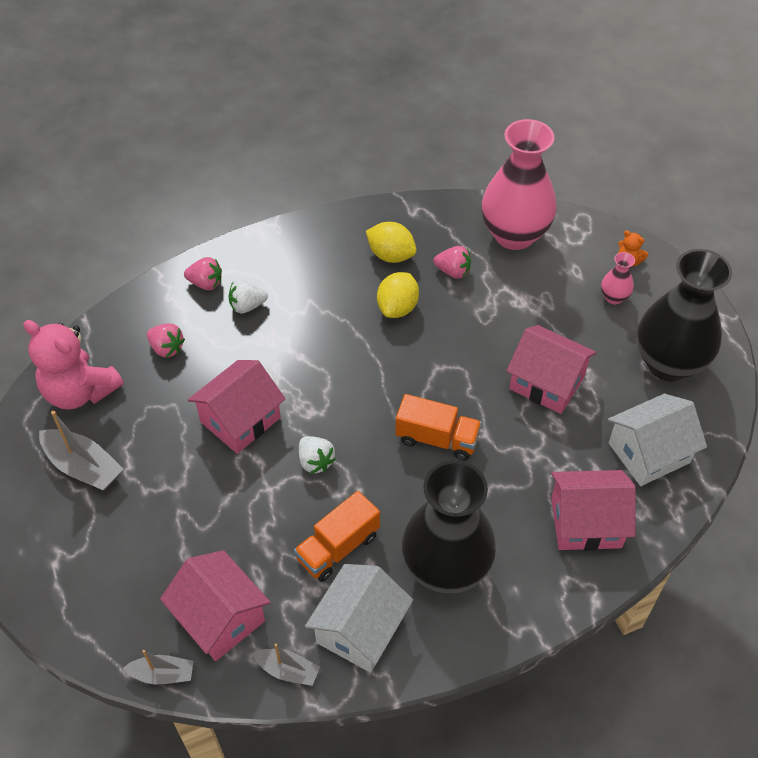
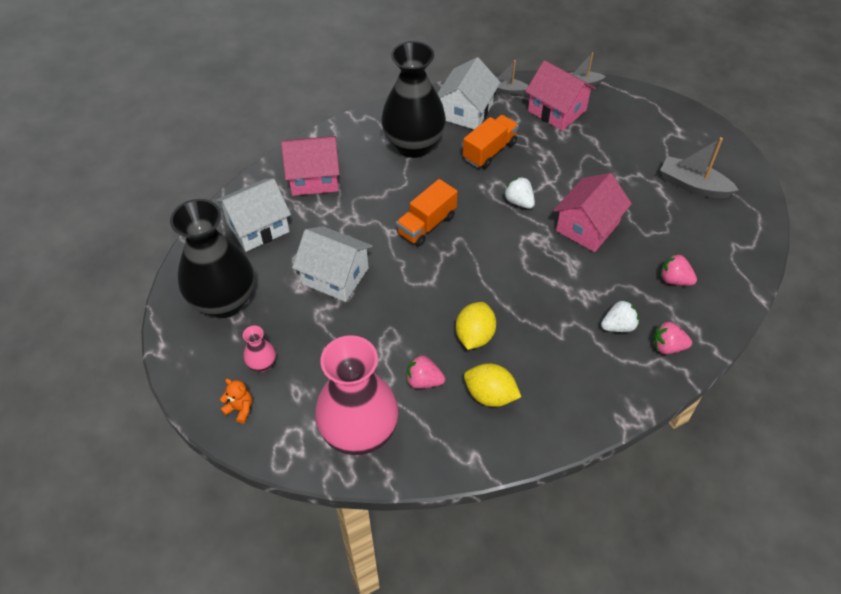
camera: 175 degrees right, 0 degrees up
pink teddy bear [23,320,123,410] -> none
orange truck [395,394,482,461] -> orange truck turned 60 degrees counterclockwise [396,179,458,247]
pink house [506,325,597,414] -> white house [292,226,372,302]

